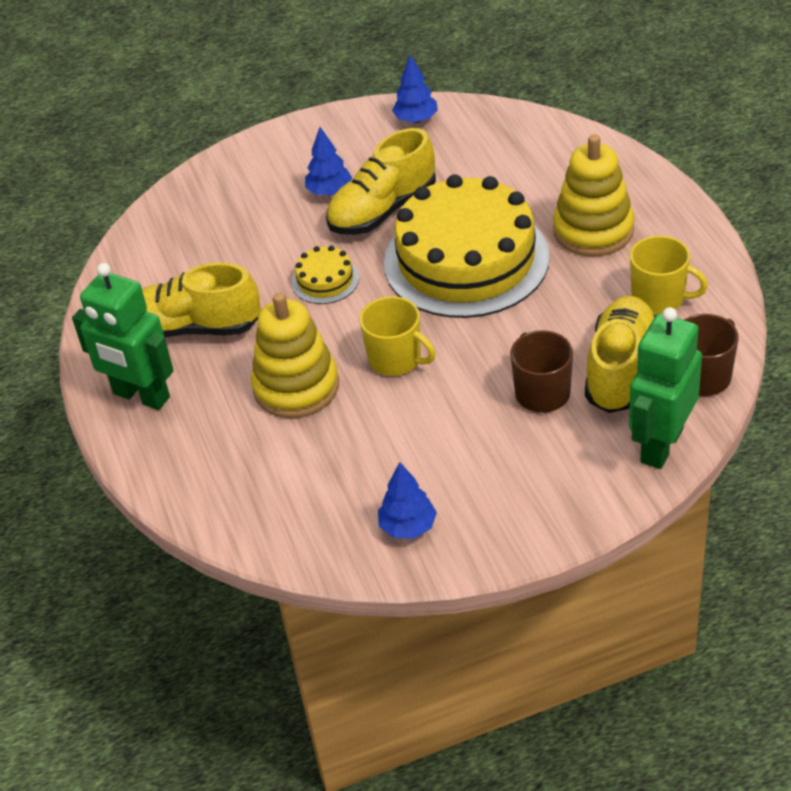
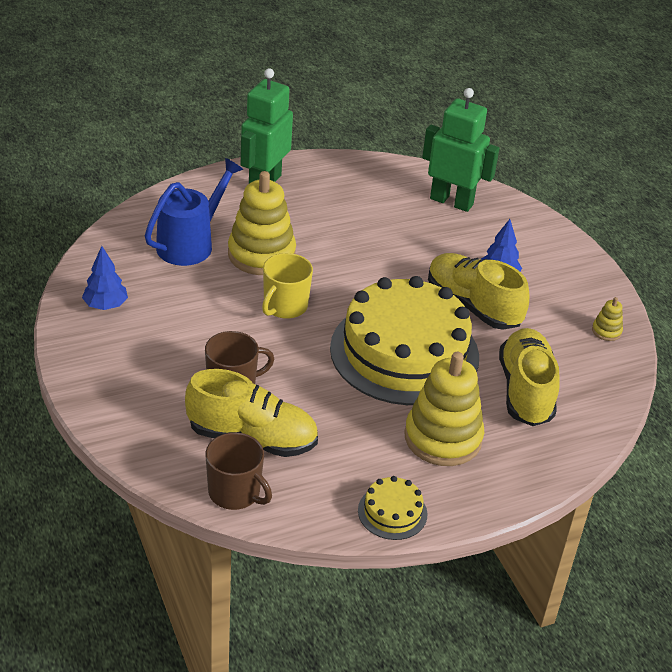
camera: 80 degrees right, 5 degrees down
yellow shoe [142,262,261,338] -> yellow shoe moved to [499,328,560,426]
yellow cake [292,245,359,304] -> yellow cake moved to [358,476,427,540]
blue tree [392,55,438,123] -> yellow stacking toy [592,297,623,341]
green robot [629,307,702,469] -> green robot moved to [422,88,500,212]
yellow mug [630,236,708,314] -> none
none -> blue watering can [145,158,243,266]

